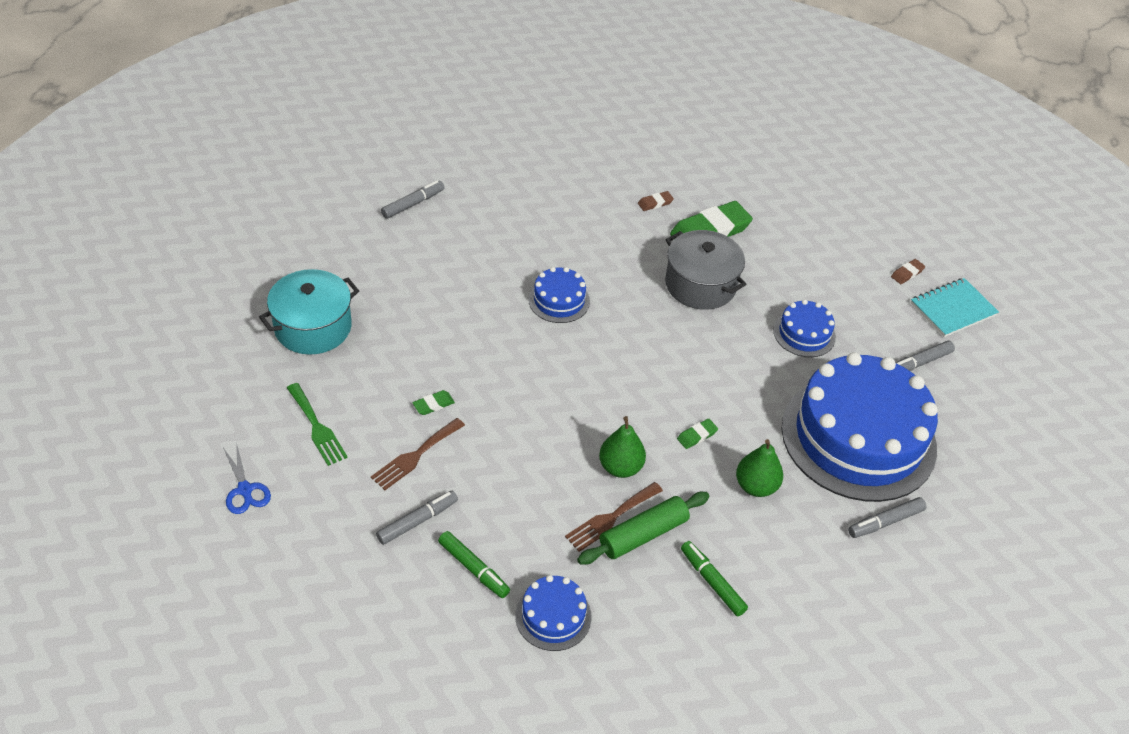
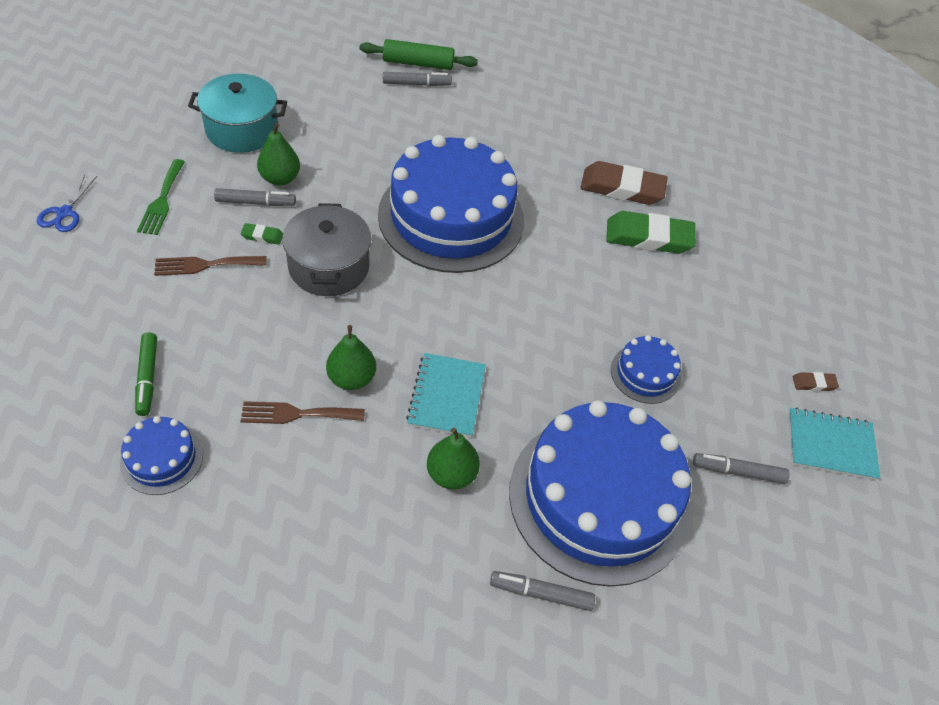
camera: 35 degrees right, 5 degrees up
grey marker [376,491,458,545] -> grey marker moved to [214,188,296,206]
blue cake [528,267,590,323] -> blue cake [378,135,524,273], size x2.32
green rolling pin [577,492,710,565] -> green rolling pin moved to [360,39,478,70]
brown eraser [638,191,674,211] -> brown eraser [580,161,668,205], size x2.29
grey pot [665,230,746,310] -> grey pot moved to [282,203,371,296]
green eraser [677,419,718,449] -> turquoise notebook [406,353,486,437]
green marker [681,541,748,616] -> none
none -> green pear [257,123,300,186]

